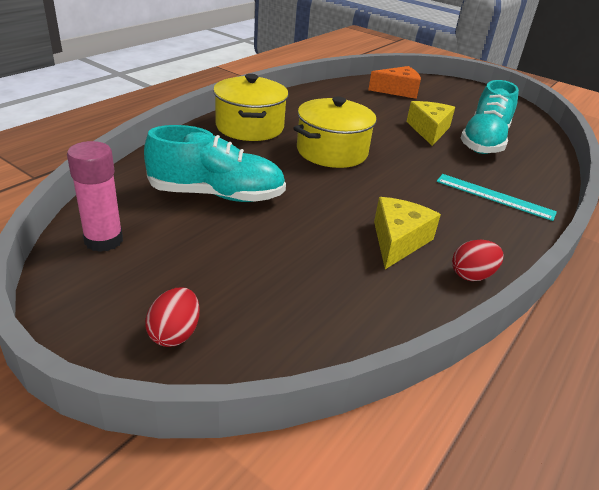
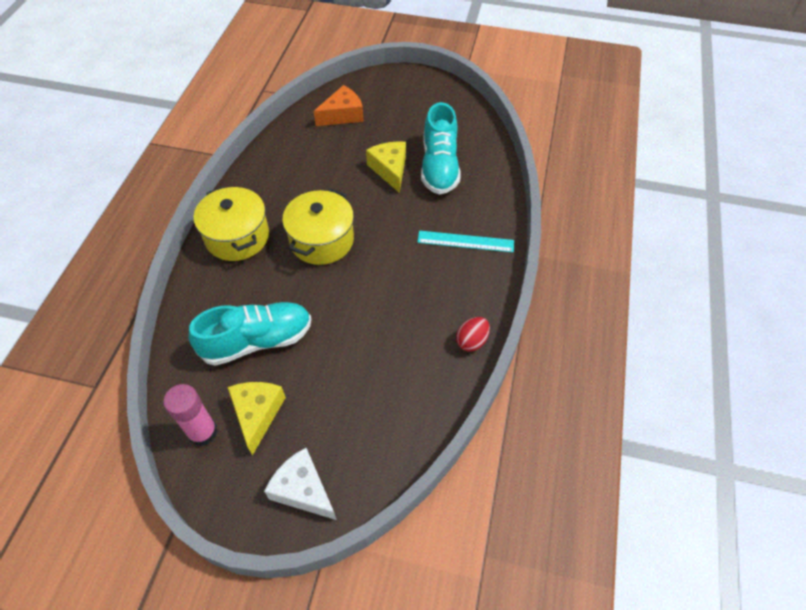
camera: 20 degrees left, 20 degrees up
red egg [145,287,200,347] -> white cheese [264,448,337,520]
yellow cheese [374,197,441,269] -> yellow cheese moved to [228,382,286,456]

